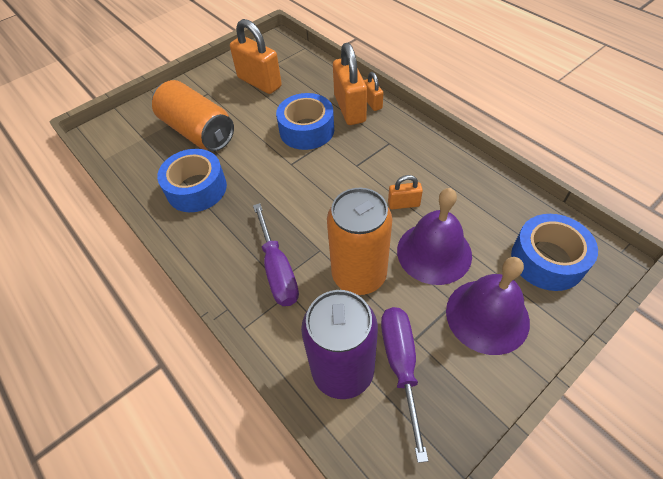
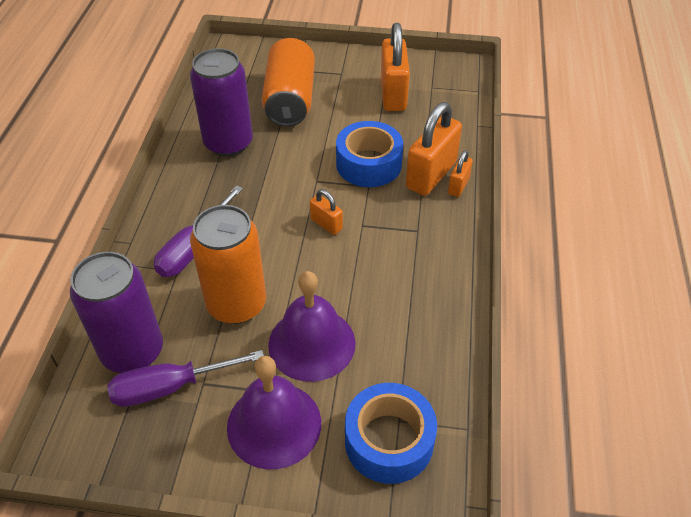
camera: 45 degrees right, 5 degrees down
blue tape [157,149,227,212] -> purple can [190,48,253,156]
purple screwdriver [381,307,428,463] -> purple screwdriver turned 150 degrees counterclockwise [107,350,264,407]
orange padlock [388,175,423,209] -> orange padlock moved to [310,189,343,235]

